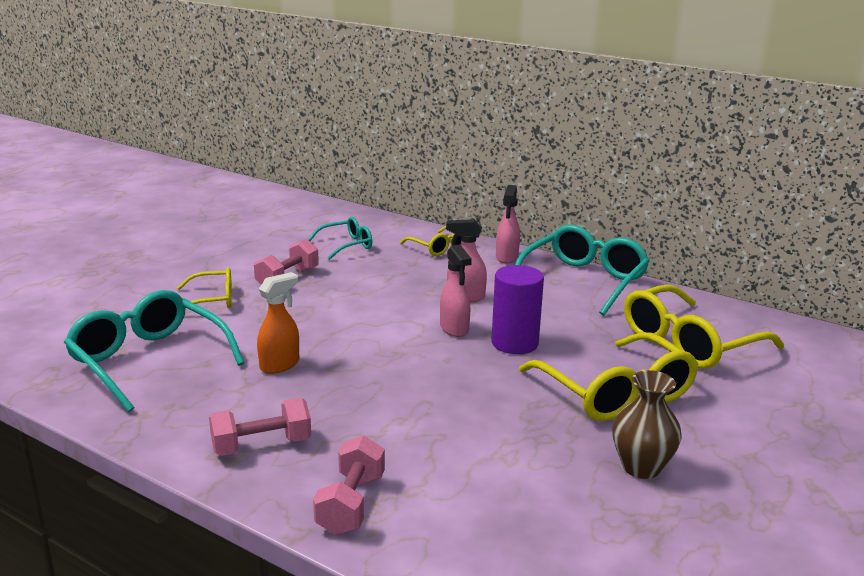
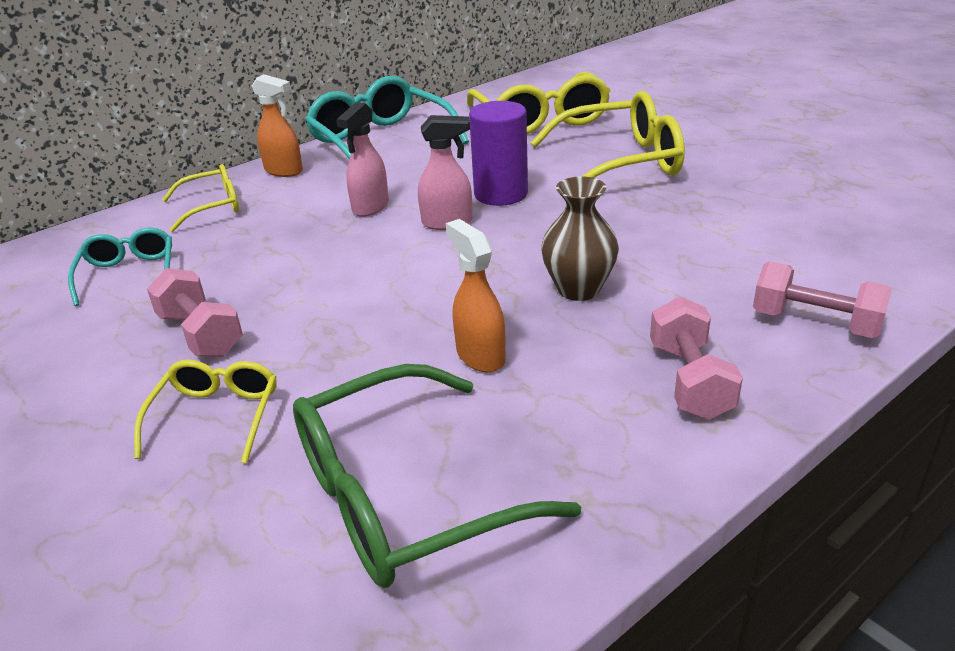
camera: 70 degrees left, 10 degrees up
turquoise glasses [64,290,244,412] -> green glasses [293,364,581,588]
pink spray bottle [496,185,520,263] -> orange spray bottle [252,74,303,177]
brown vase [612,370,682,479] -> brown vase moved to [541,176,619,301]

